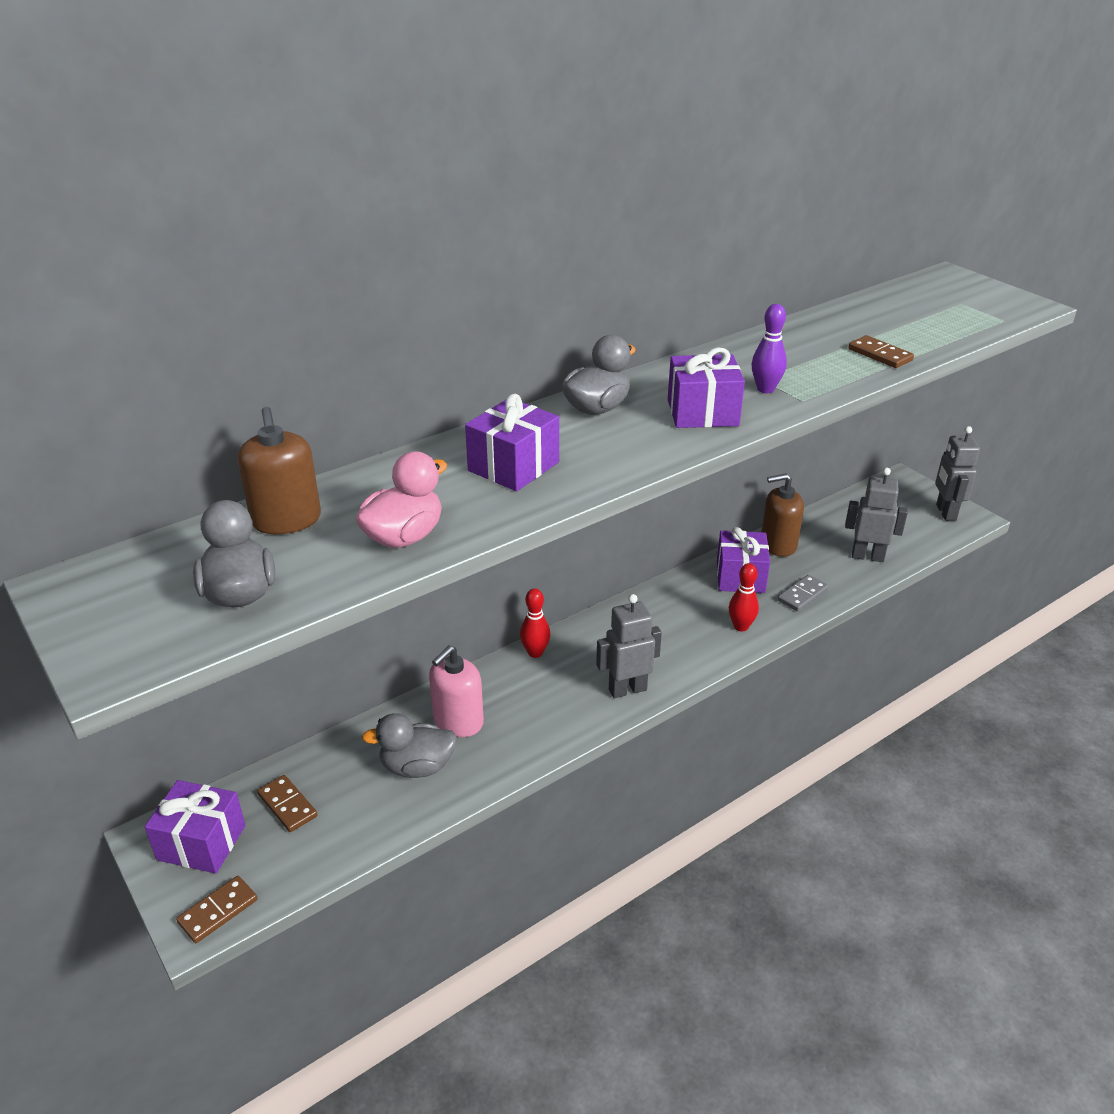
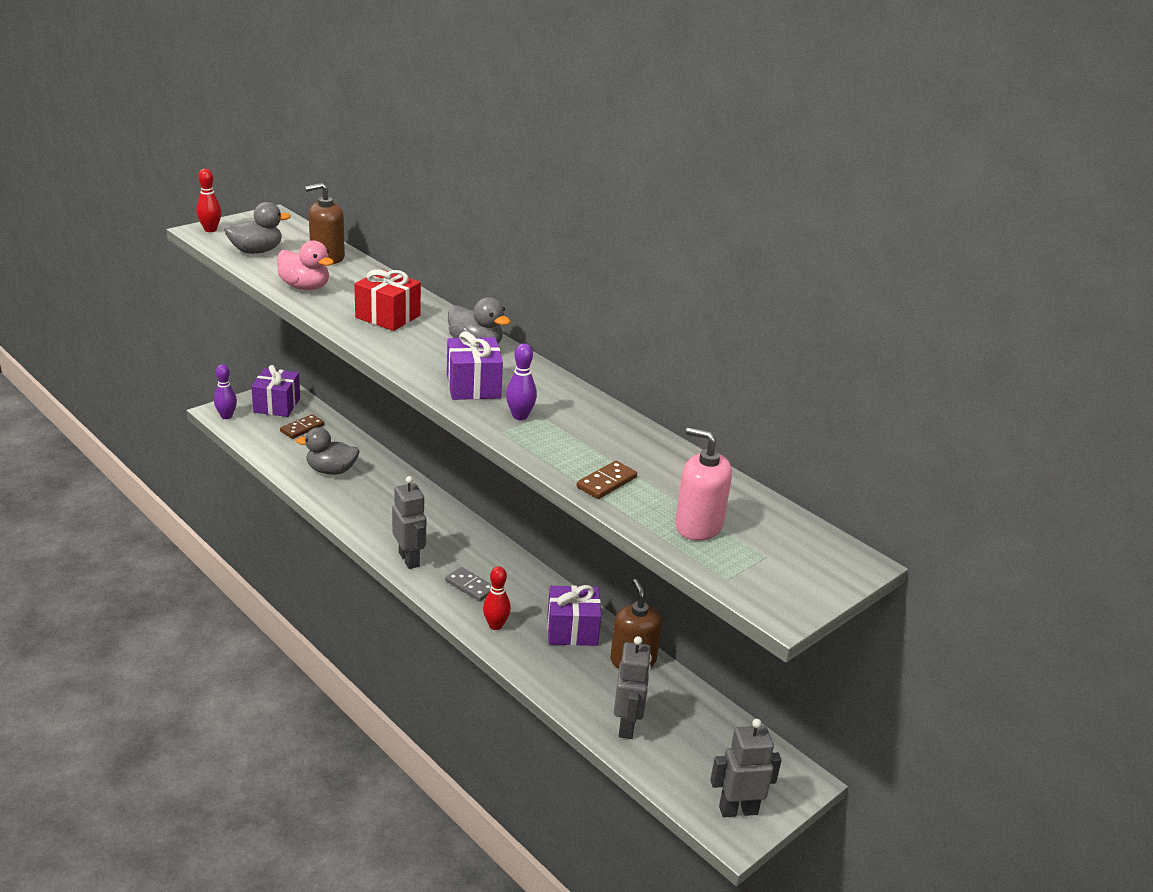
camera: 80 degrees right, 5 degrees down
brown domino [176,876,258,943] -> purple bowling pin [214,364,237,419]
grey duck [362,713,457,778] -> grey duck turned 75 degrees counterclockwise [296,427,360,475]
pink soap dispenser [429,645,484,737] -> pink soap dispenser moved to [675,427,732,541]
purple gift [465,394,559,491] -> red gift [354,269,421,331]
red bowling pin [520,588,551,658] -> red bowling pin moved to [196,169,221,232]
grey domino [778,575,829,612] -> grey domino moved to [445,567,492,601]

